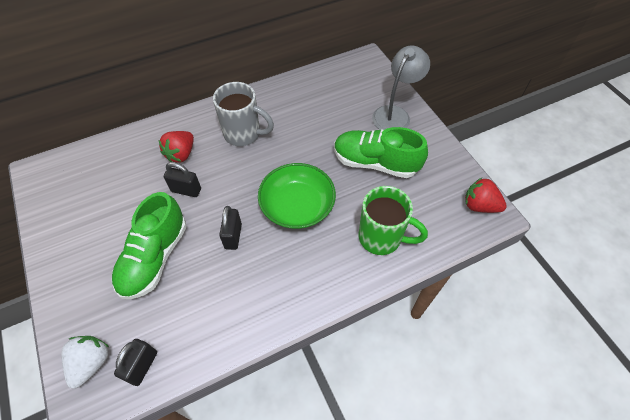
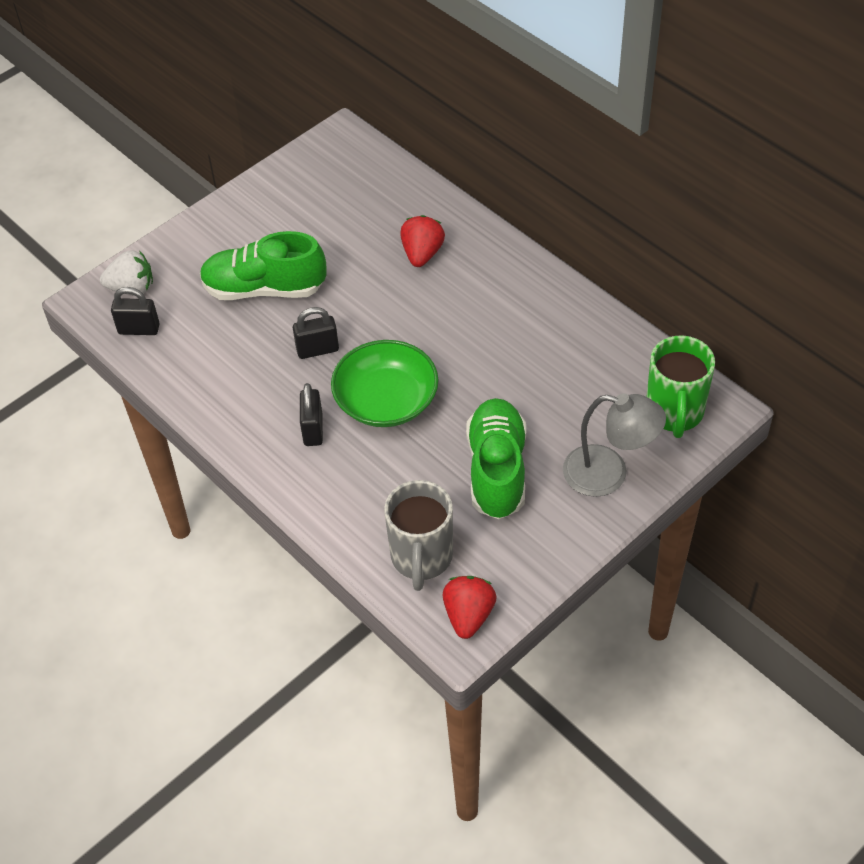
camera: 75 degrees right, 5 degrees down
red strawberry [159,131,194,163] -> red strawberry turned 90 degrees clockwise [400,215,445,267]
black padlock [164,162,201,197] -> black padlock moved to [300,383,323,446]
grey mug [213,82,274,146] -> grey mug moved to [384,480,453,591]
green mug [359,186,428,255] -> green mug moved to [647,335,715,438]

